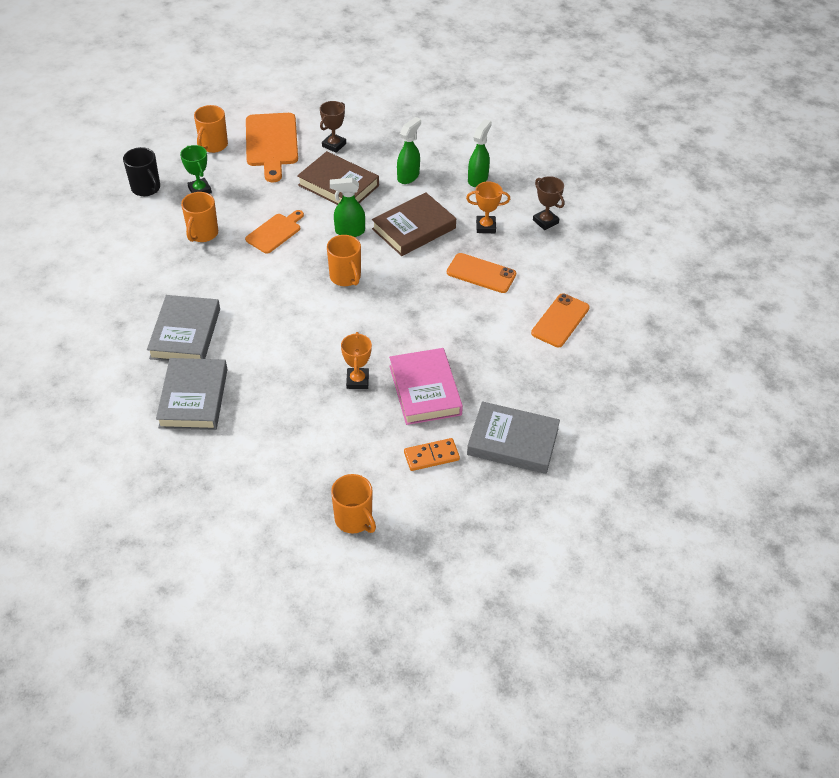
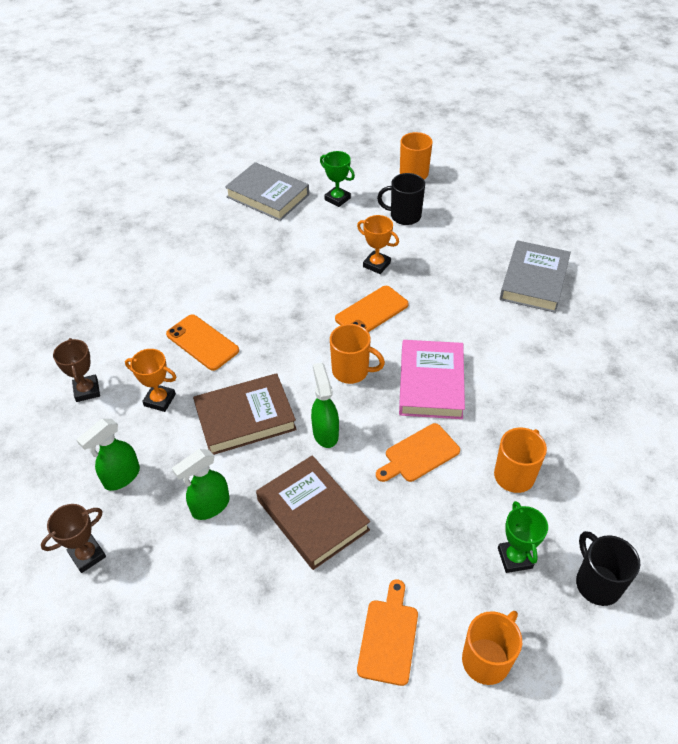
camera: 160 degrees left, 0 degrees up
grey book [147,295,220,361] -> none
orange cutting board [246,113,298,182] -> orange cutting board [357,579,418,686], size x0.60
brown trophy [320,101,346,153] -> brown trophy moved to [41,504,106,573]
orange mug [327,235,361,286] -> orange mug turned 120 degrees clockwise [330,324,385,384]
green spray bottle [330,178,365,237] -> green spray bottle turned 120 degrees counterclockwise [311,363,339,448]
orange trophy [341,332,372,389] -> orange trophy turned 75 degrees counterclockwise [357,215,399,274]
pink book [389,348,463,425] -> pink book moved to [399,340,465,419]
orange domino [404,438,460,471] -> green trophy [320,151,355,207]
orange phone [531,293,590,347] -> orange phone moved to [335,286,409,332]
none -> black mug [377,173,425,225]

